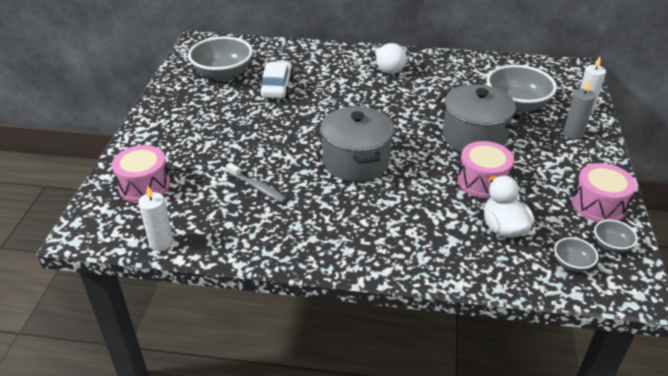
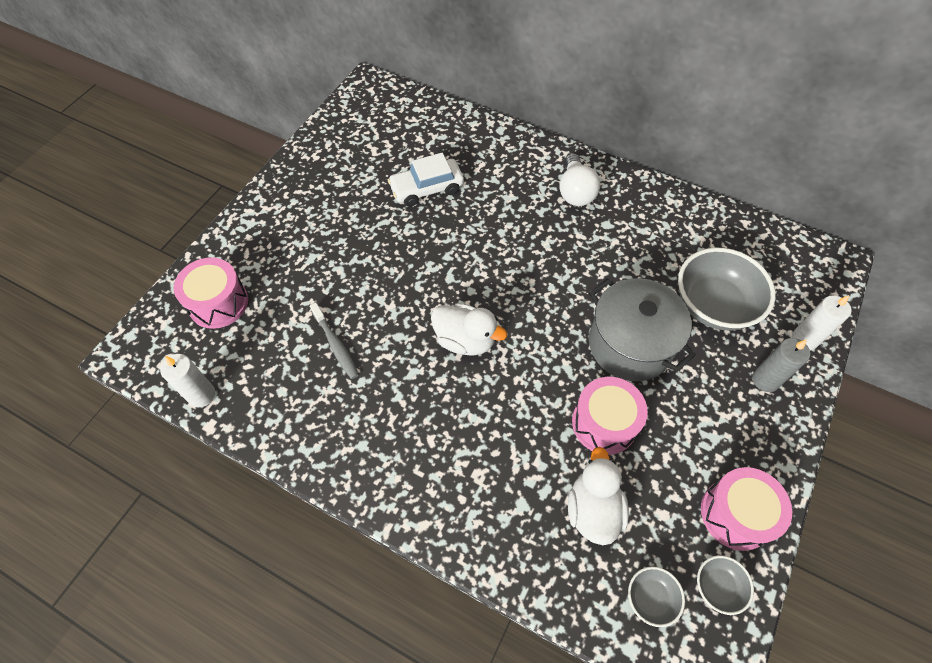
camera: 20 degrees right, 20 degrees up
grey bowl [188,37,253,81] -> none
white car [259,61,294,99] -> white car turned 135 degrees counterclockwise [388,153,464,207]
grey pot [320,106,394,182] -> white duck [431,304,507,356]

